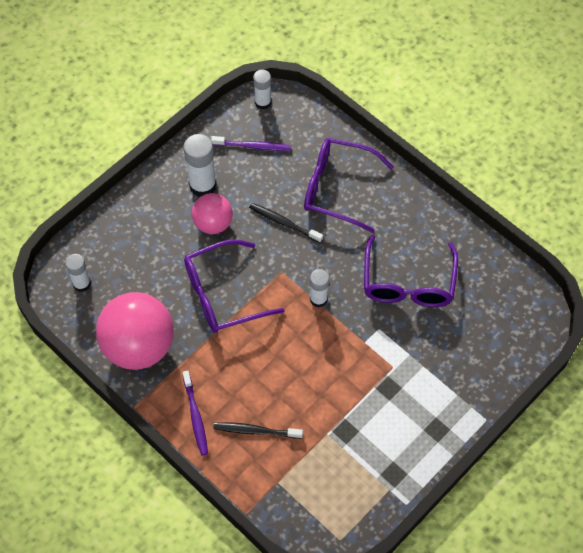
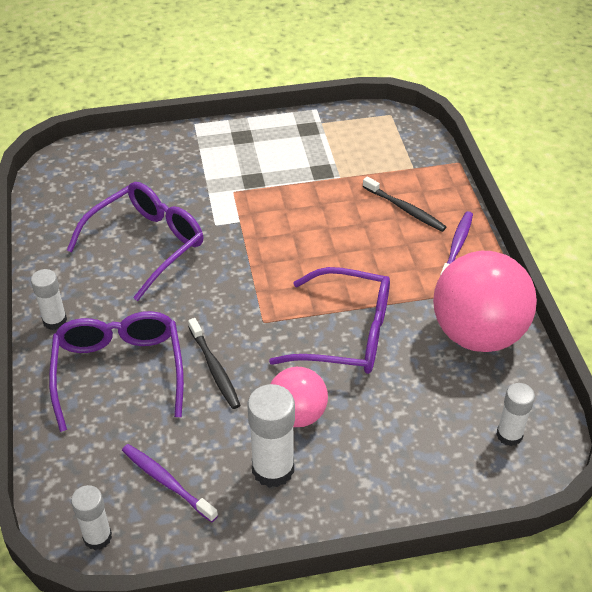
camera: 145 degrees left, 15 degrees down
purple glasses [304,138,394,233] -> purple glasses turned 150 degrees counterclockwise [49,311,184,432]
white glue stick [310,269,329,307] -> white glue stick moved to [31,269,67,330]

